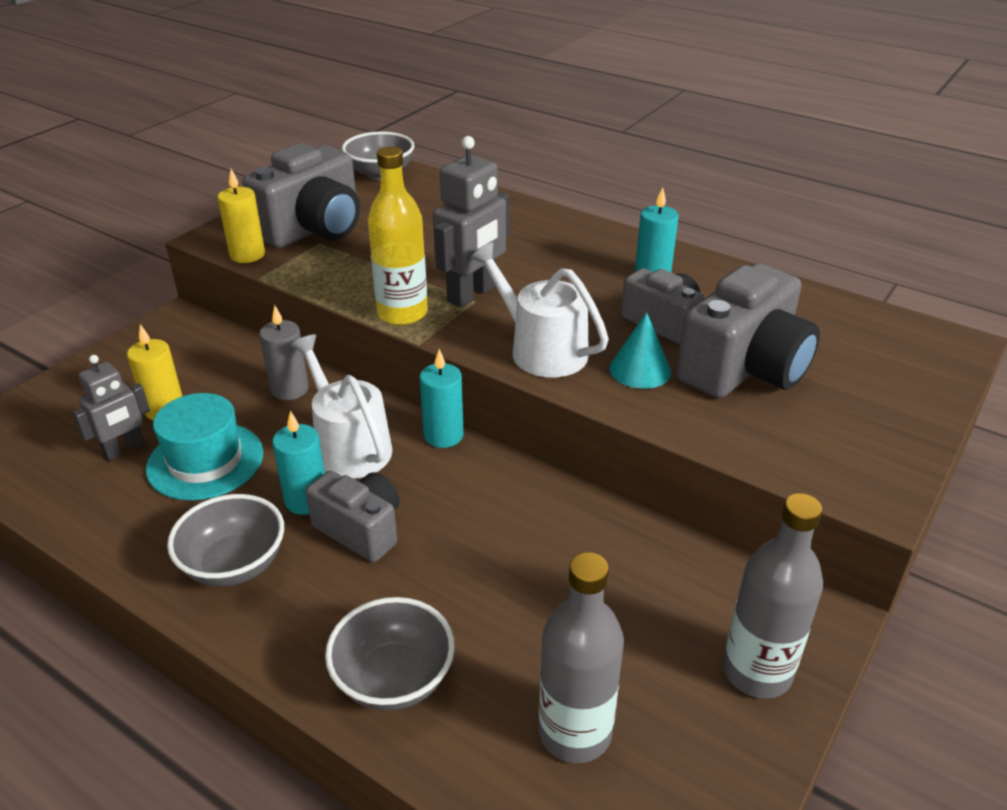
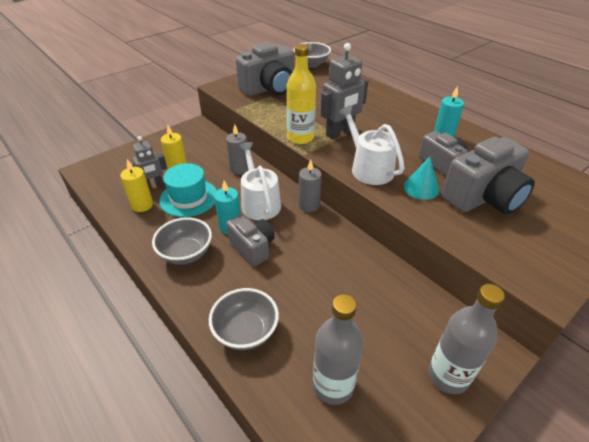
camera: 15 degrees right, 5 degrees up
yellow candle [217,169,265,263] -> yellow candle moved to [120,159,153,212]
turquoise candle [420,349,464,448] -> grey candle [299,160,322,212]

